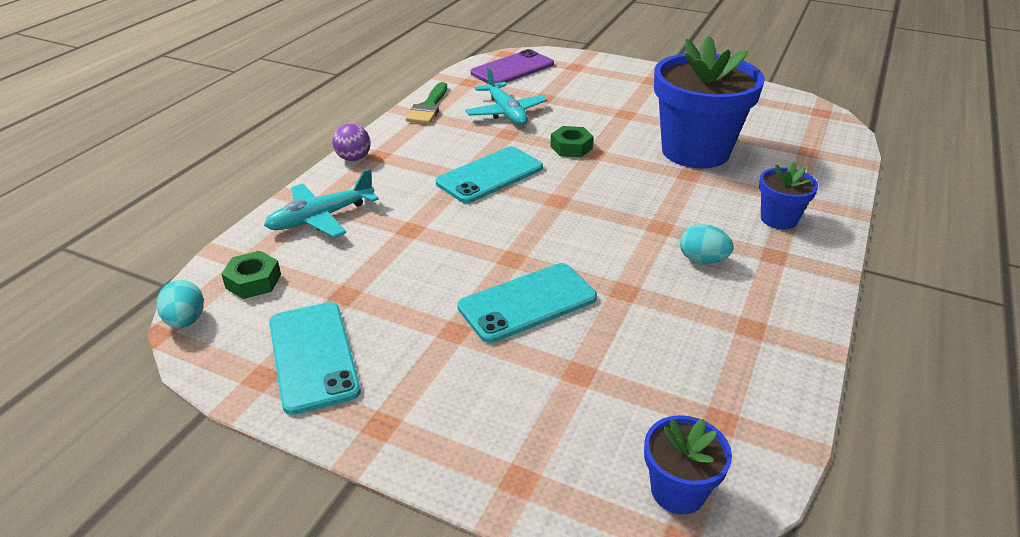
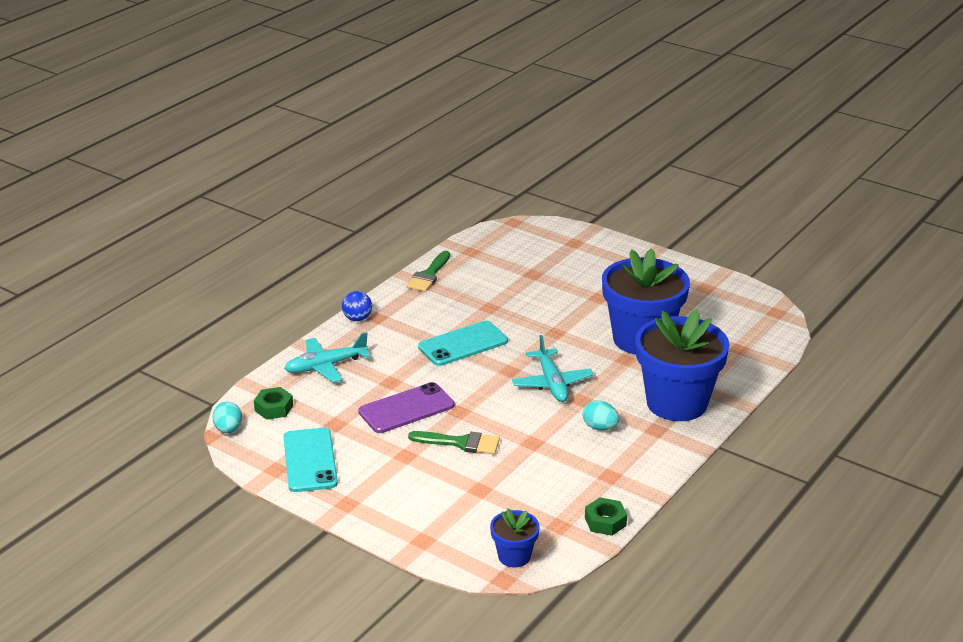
camera: 10 degrees right, 5 degrees down
purple ball [332,123,371,161] -> blue ball [342,291,372,321]
turquoise phone [457,263,597,343] -> green brush [408,431,500,454]
turquoise plane [465,67,548,126] -> turquoise plane moved to [512,335,594,402]
purple phone [471,49,554,83] -> purple phone moved to [358,382,455,433]
green nut [550,126,594,157] -> green nut moved to [585,497,627,536]
blue flower pot [759,162,818,230] -> blue flower pot [635,310,730,421], size x2.14

